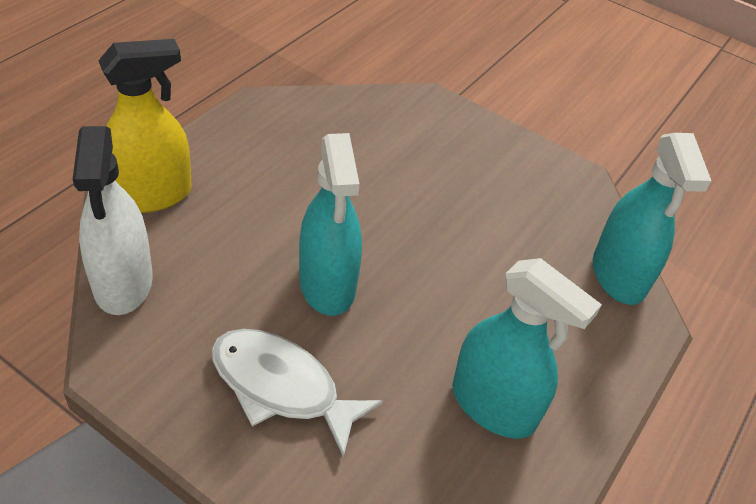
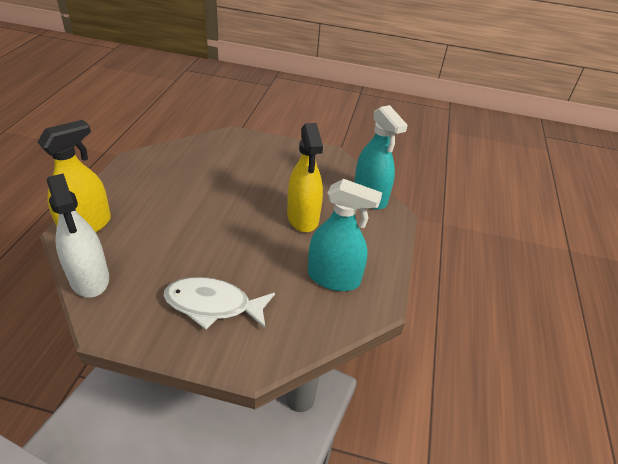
camera: 20 degrees left, 5 degrees down
turquoise spray bottle [299,133,362,316] -> none
none -> yellow spray bottle [287,123,323,232]

